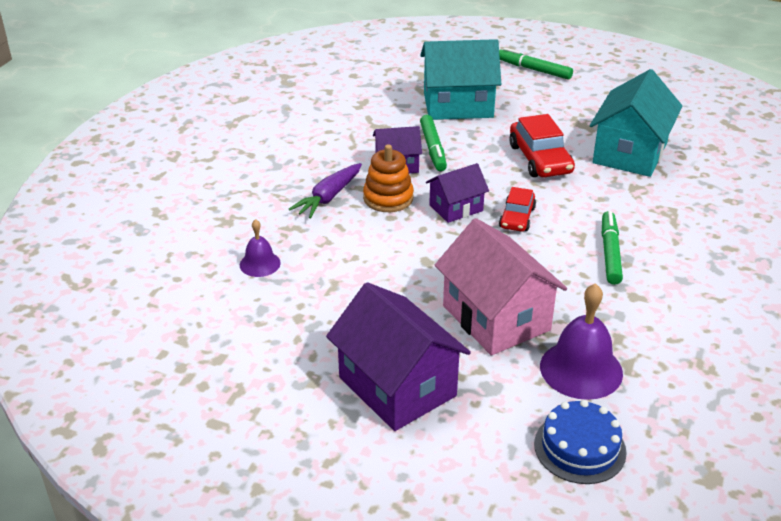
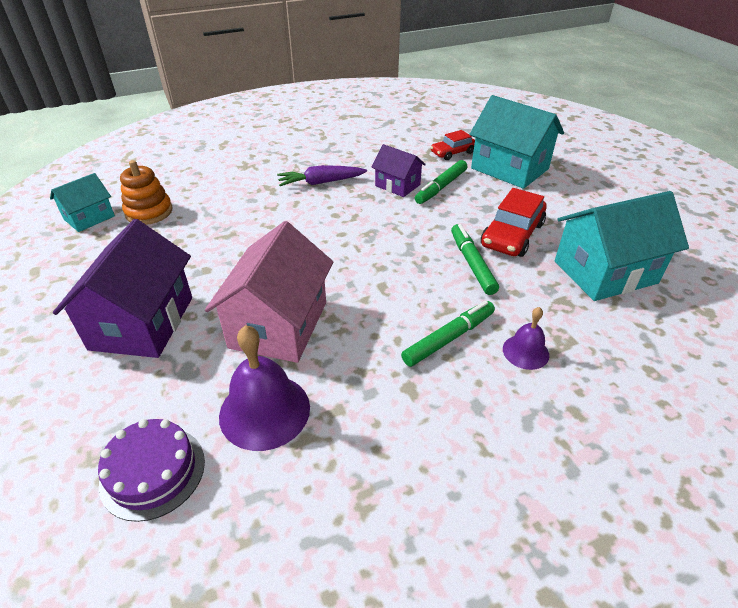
camera: 45 degrees right, 5 degrees up
purple bell [240,219,281,277] -> purple bell moved to [503,307,549,370]
orange stacking toy [363,144,414,212] -> orange stacking toy moved to [120,160,173,225]
purple house [426,163,489,223] -> none
green marker [499,48,573,80] -> green marker moved to [451,224,499,295]
red car [499,187,536,232] -> red car moved to [431,130,475,160]
blue cake [534,400,627,484] -> purple cake [98,419,205,522]
none -> turquoise house [50,173,115,232]

